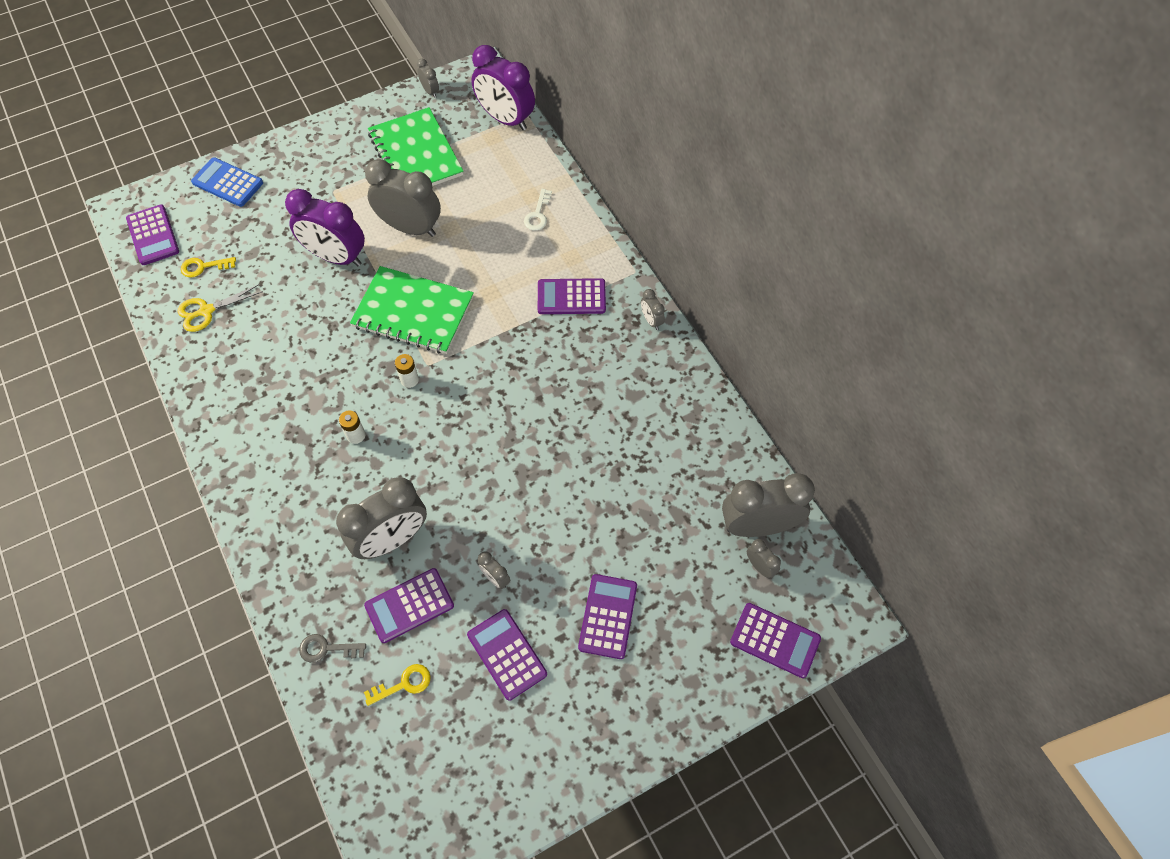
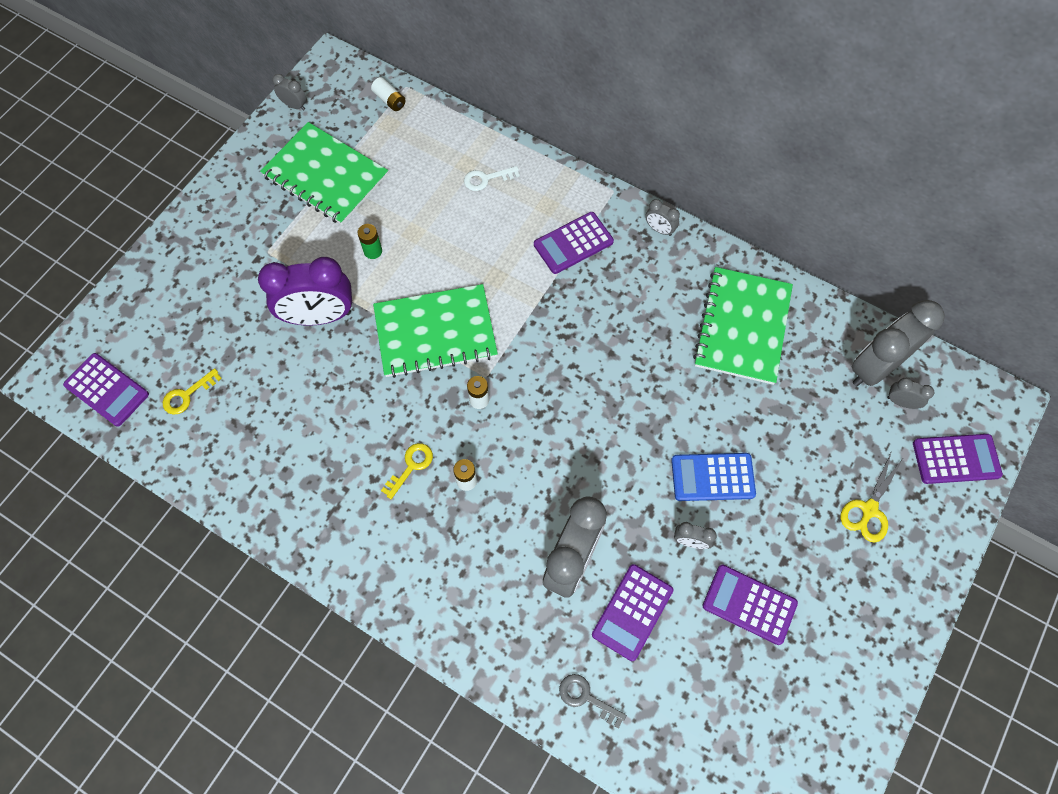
camera: 30 degrees left, 5 degrees up
yellow scissors [178,284,262,332] -> yellow scissors moved to [841,451,904,543]
blue calculator [191,157,263,207] -> blue calculator moved to [671,453,756,501]
grey key [299,634,366,663] -> grey key turned 60 degrees clockwise [559,674,627,729]
yellow key [364,664,431,706] -> yellow key moved to [381,443,433,499]
grey clock [365,159,441,237] -> green battery [357,224,382,259]
purple clock [471,45,535,130] -> white battery [371,77,406,111]
white key [524,189,552,231] -> white key turned 90 degrees clockwise [464,166,520,191]
purple calculator [578,574,637,659] -> none
none -> green notebook [693,267,793,385]

